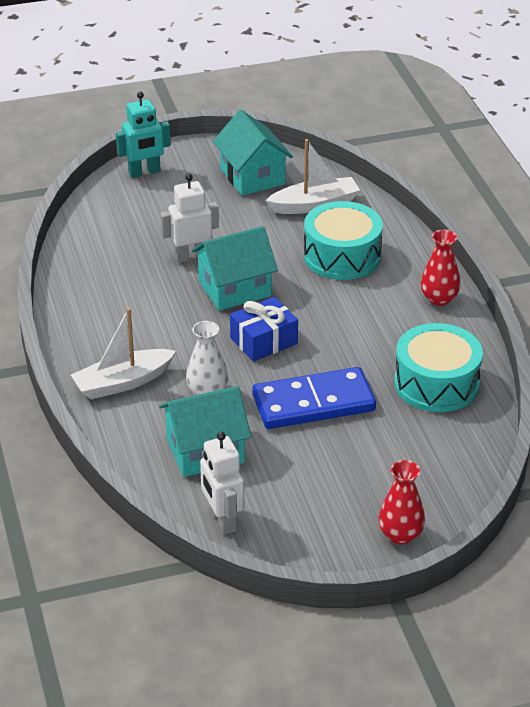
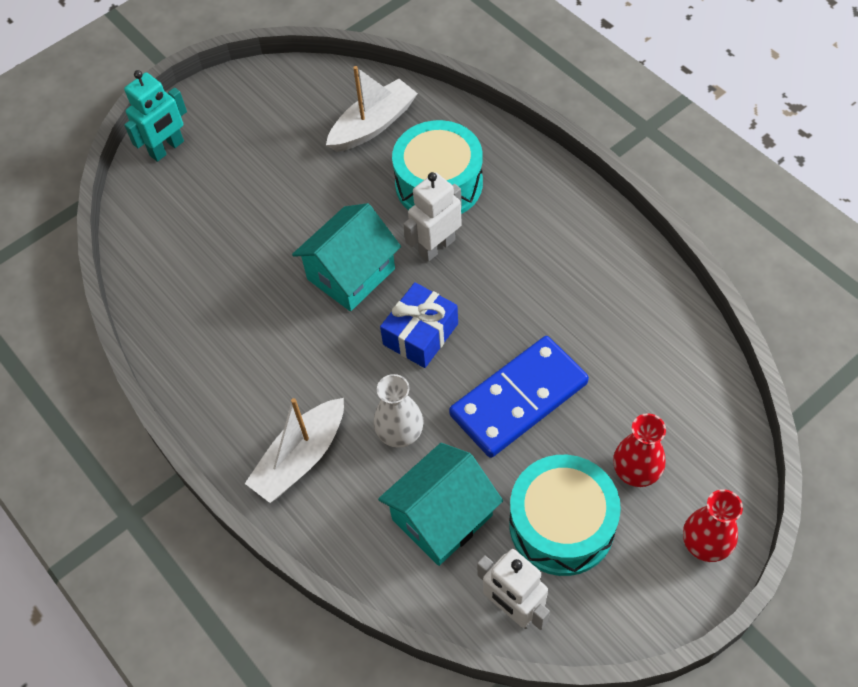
camera: 20 degrees left, 20 degrees up
white robot [160,174,219,263] -> white robot moved to [404,172,462,262]
turquoise house [213,110,293,196] -> none
turquoise drum [394,323,483,412] -> turquoise drum moved to [509,455,621,576]
red vase [421,229,460,306] -> red vase moved to [613,413,666,487]

